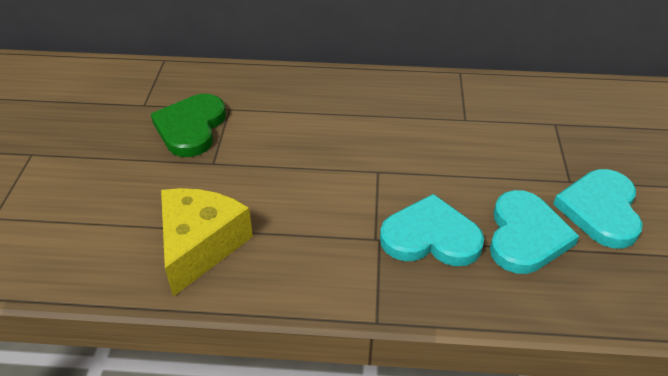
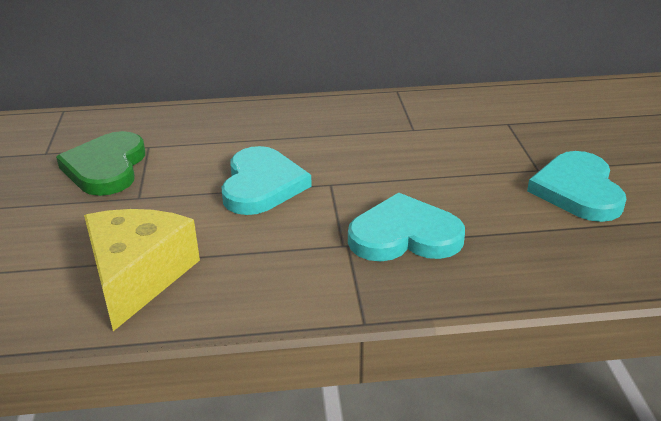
camera: 10 degrees left, 10 degrees down
turquoise heart [490,190,579,274] -> turquoise heart moved to [221,146,312,215]

